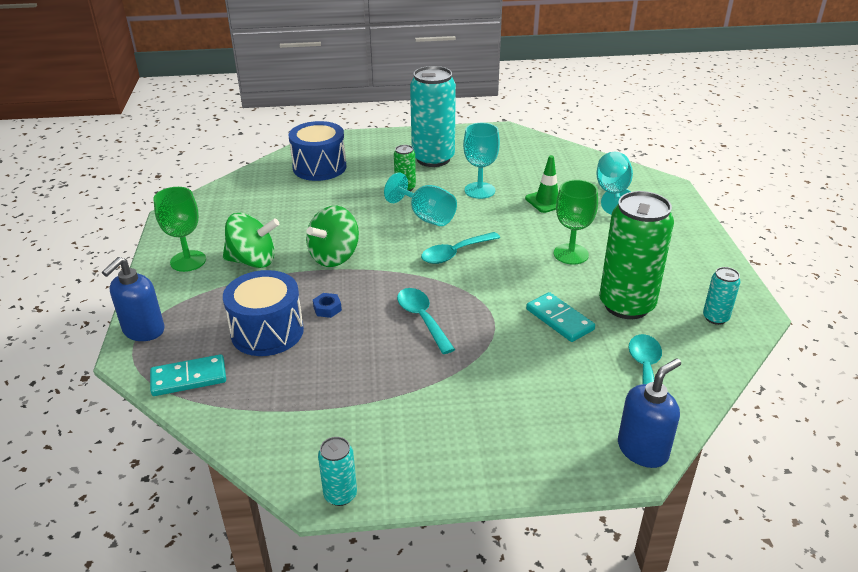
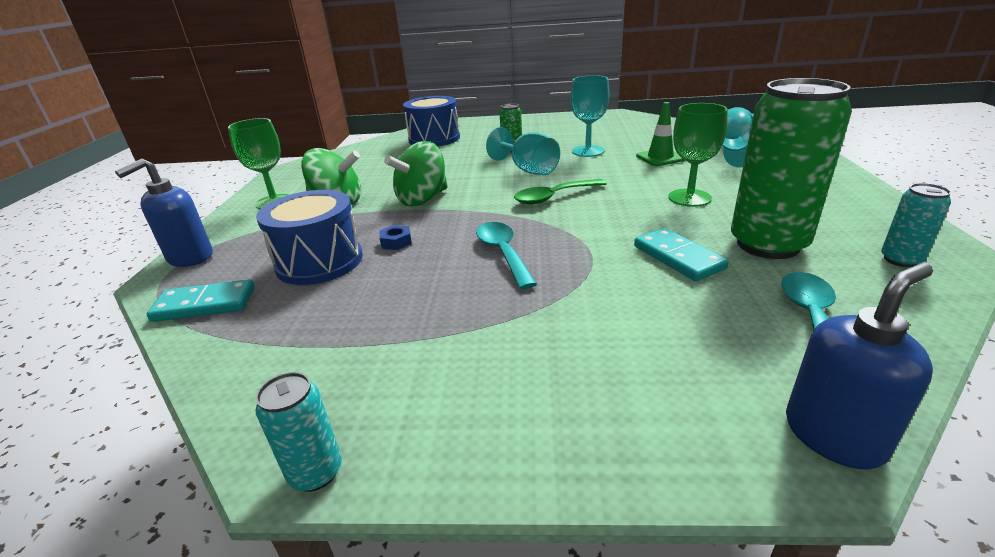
camera: 10 degrees right, 5 degrees down
turquoise can [410,66,456,167] -> none
turquoise spoon [421,232,500,264] -> green spoon [514,179,607,204]

